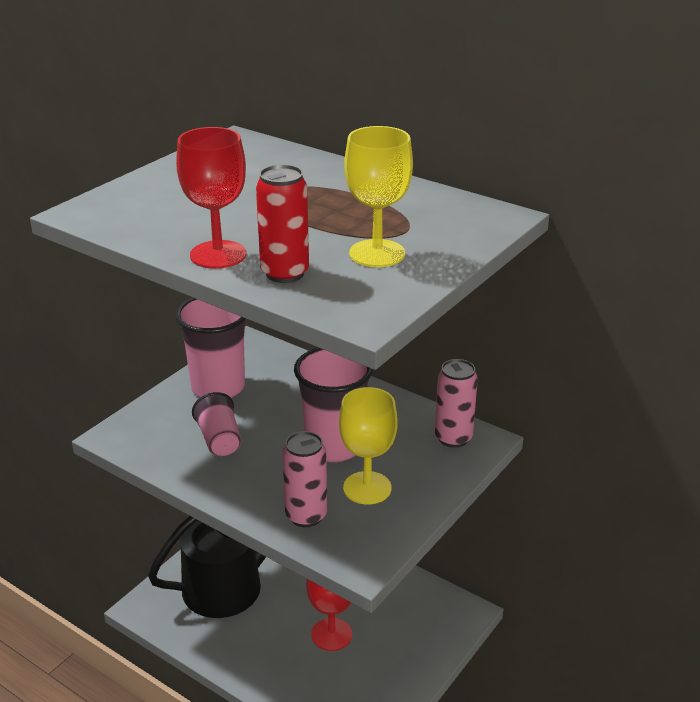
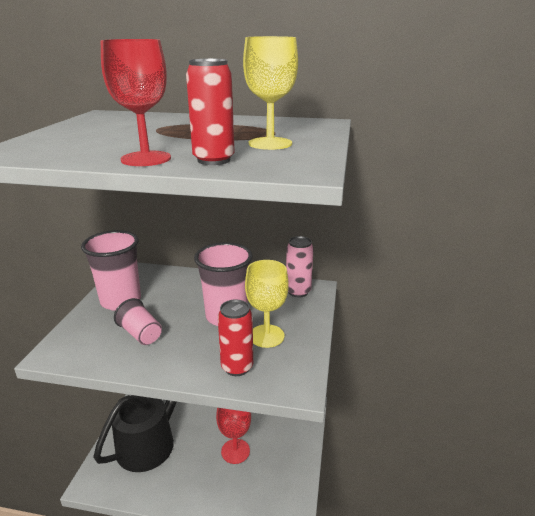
camera: 25 degrees left, 5 degrees down
pink can [282,431,327,527] -> red can [218,299,253,376]

